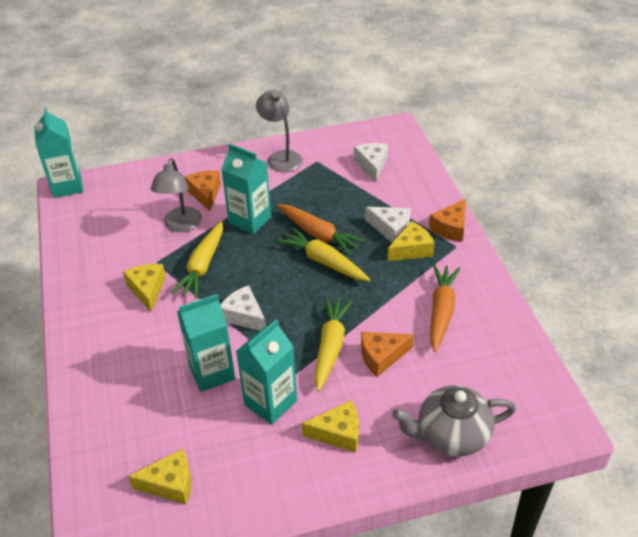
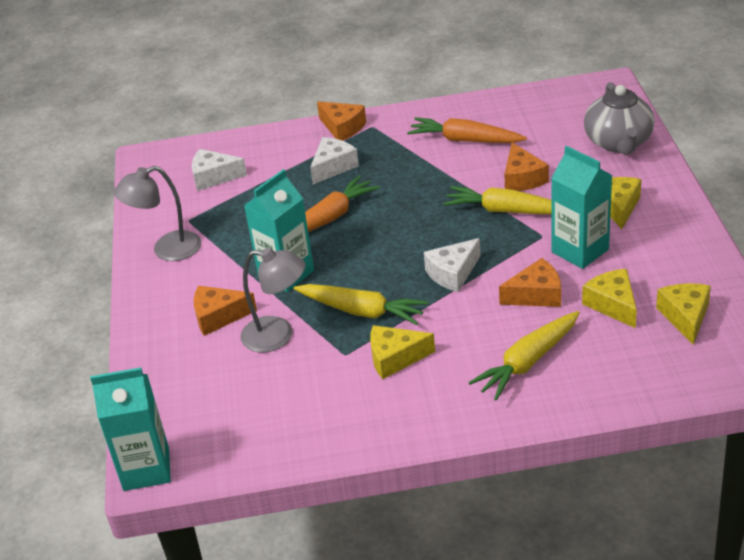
camera: 80 degrees left, 5 degrees down
turquoise carton [177,294,235,392] -> orange cheese [499,258,561,307]
yellow carrot [276,227,370,281] -> yellow carrot moved to [468,311,580,401]
yellow cheese [387,221,435,261] -> yellow cheese moved to [582,269,637,328]

